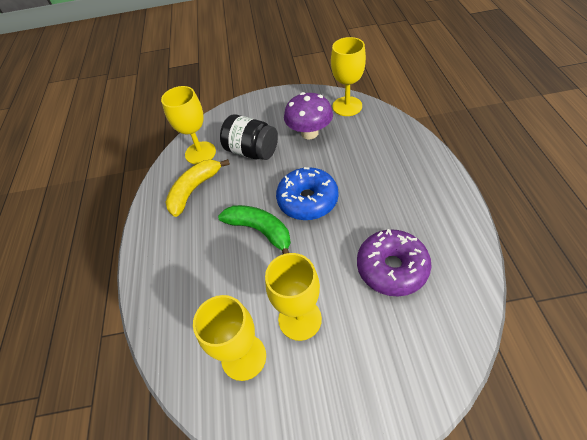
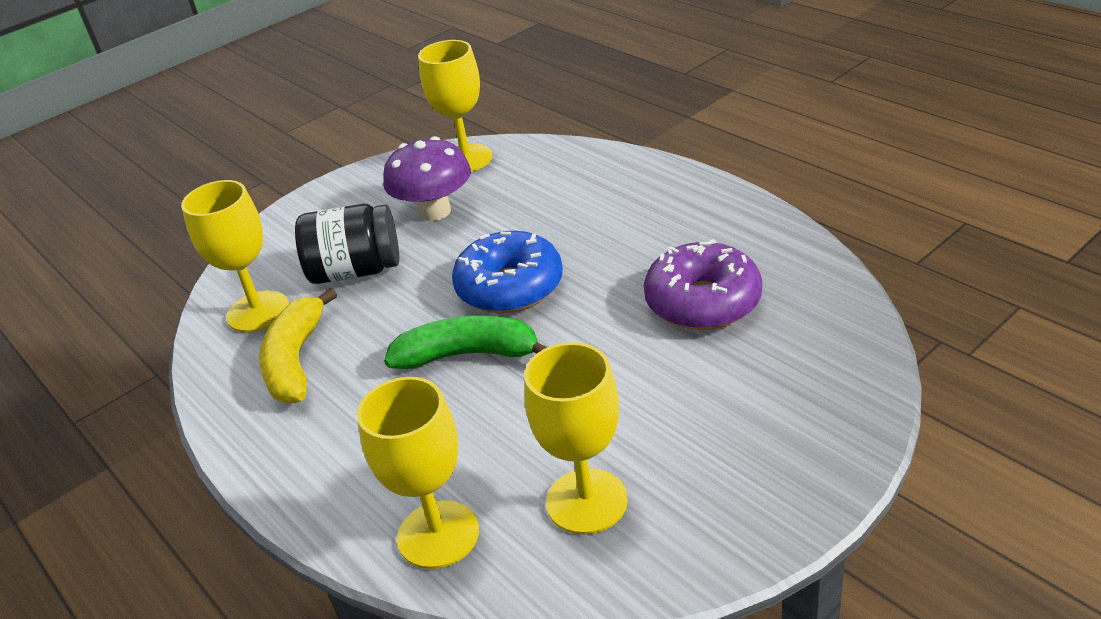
camera: 35 degrees left, 15 degrees down
yellow goblet [265,253,322,341] -> yellow goblet moved to [357,377,479,569]

